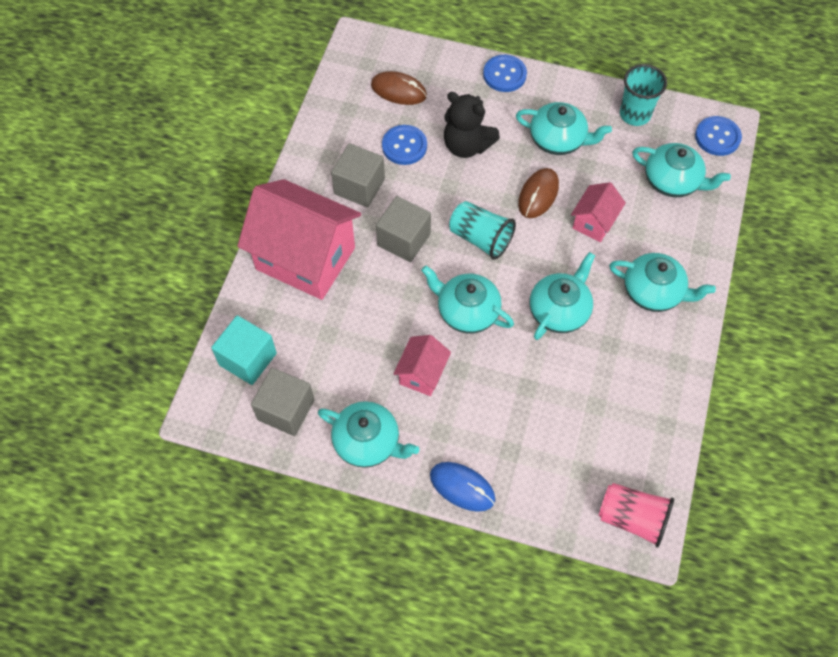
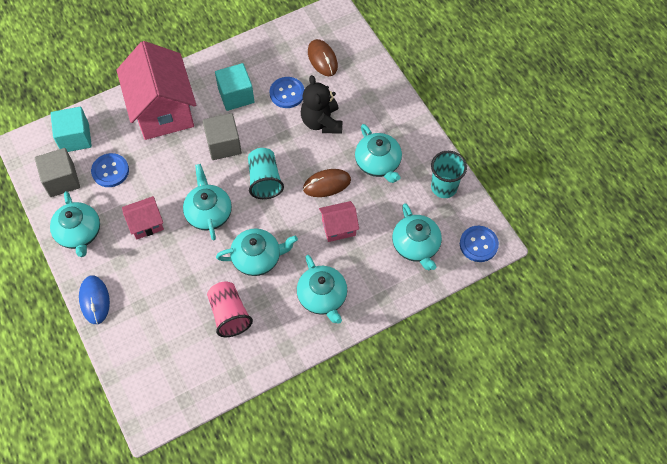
camera: 45 degrees right, 0 degrees up
grey cube [331,143,385,207] -> turquoise cube [215,63,254,111]
blue button [483,55,527,92] -> blue button moved to [91,153,129,187]
pink cup [599,483,674,547] -> pink cup moved to [207,281,253,337]

